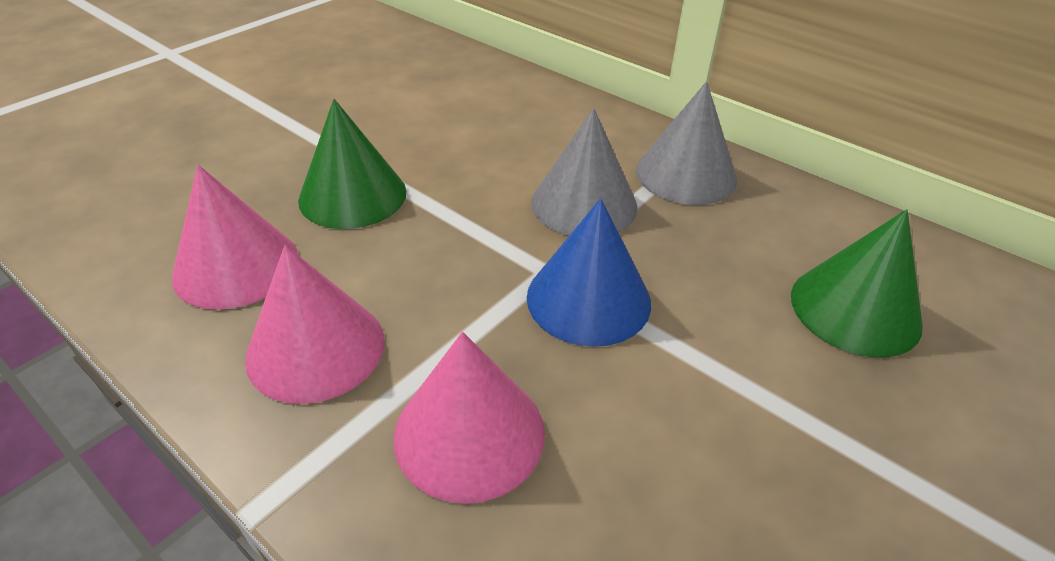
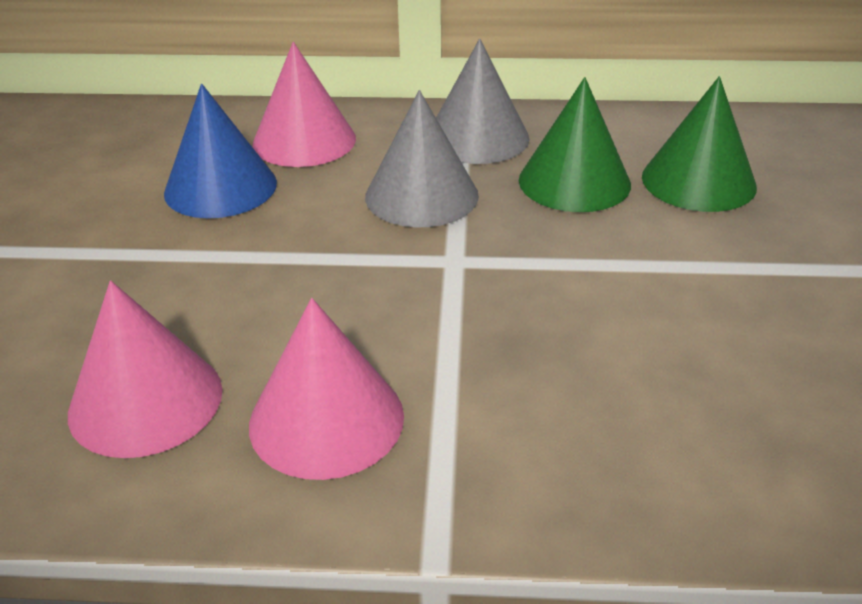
camera: 35 degrees left, 5 degrees down
green cone [298,99,406,229] -> green cone moved to [519,77,631,212]
pink cone [394,332,545,504] -> pink cone moved to [253,42,356,167]
blue cone [527,198,651,347] -> blue cone moved to [164,84,277,218]

